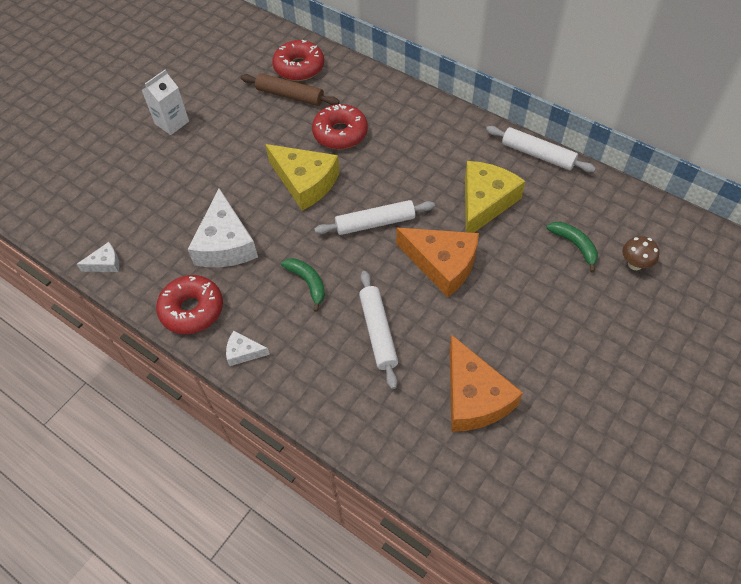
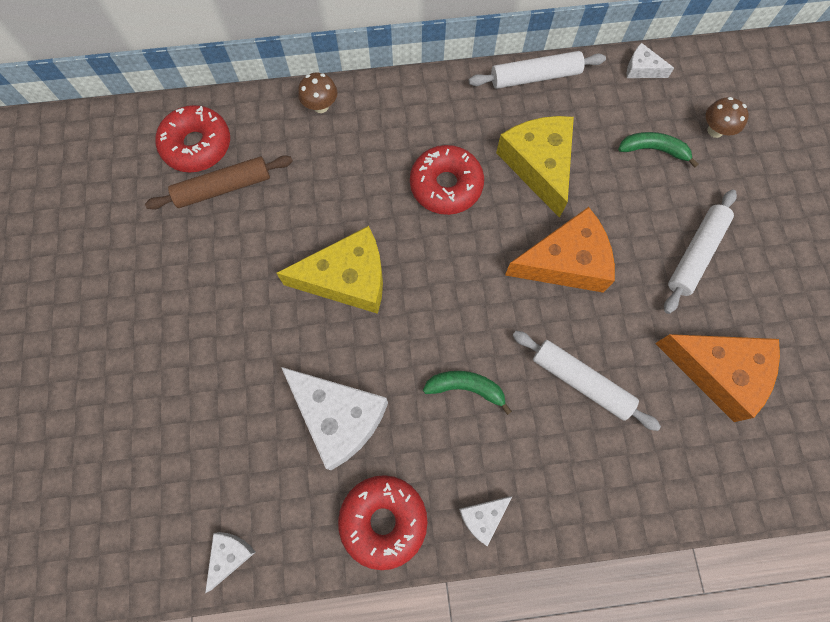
camera: 45 degrees left, 15 degrees up
white carton [142,69,189,135] -> none
red donut [312,104,368,150] -> red donut moved to [410,145,484,215]
white rolling pin [315,200,435,235] -> white rolling pin moved to [664,189,737,314]
none -> brown mushroom [298,73,337,113]
none -> white cheese [627,43,674,78]

